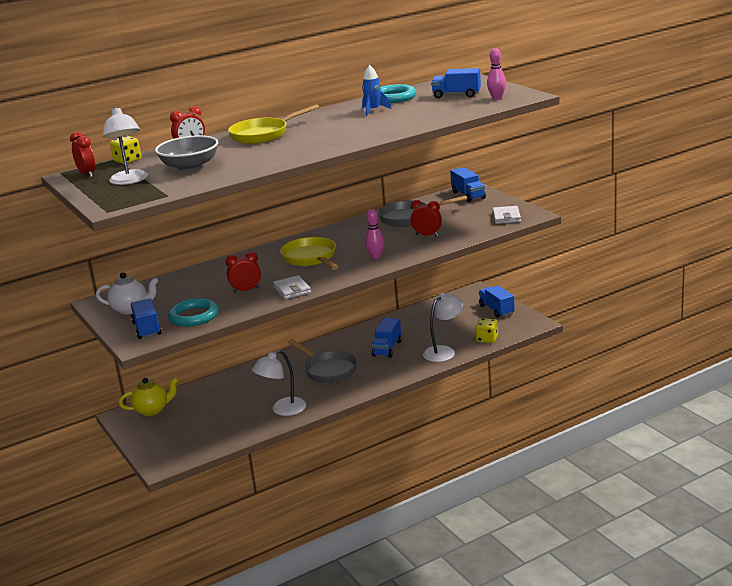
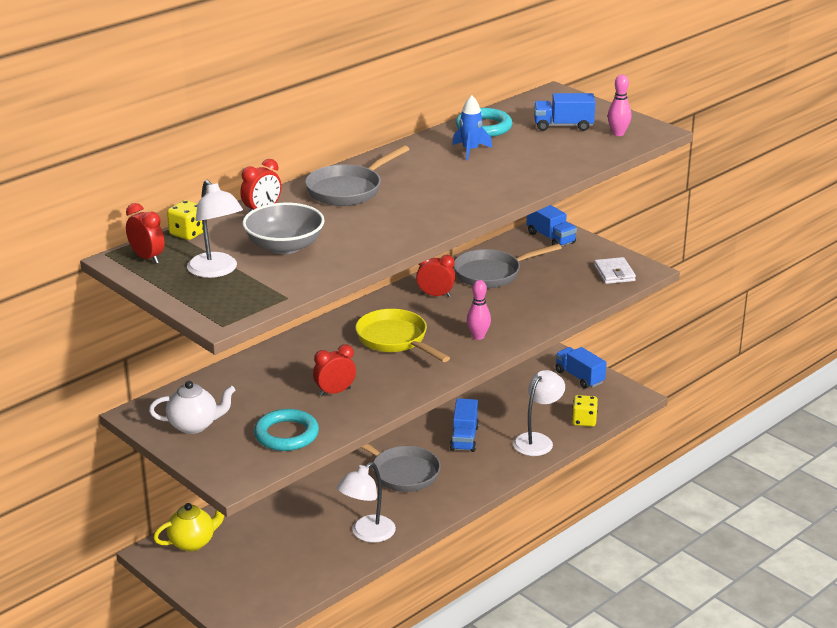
camera: 15 degrees left, 5 degrees up
blue truck [131,298,162,339] -> none
yellow pan [228,104,319,144] -> grey pan [305,145,410,206]
white wallet [273,275,311,299] -> none
red clock [411,200,442,237] -> red clock moved to [416,255,456,297]

